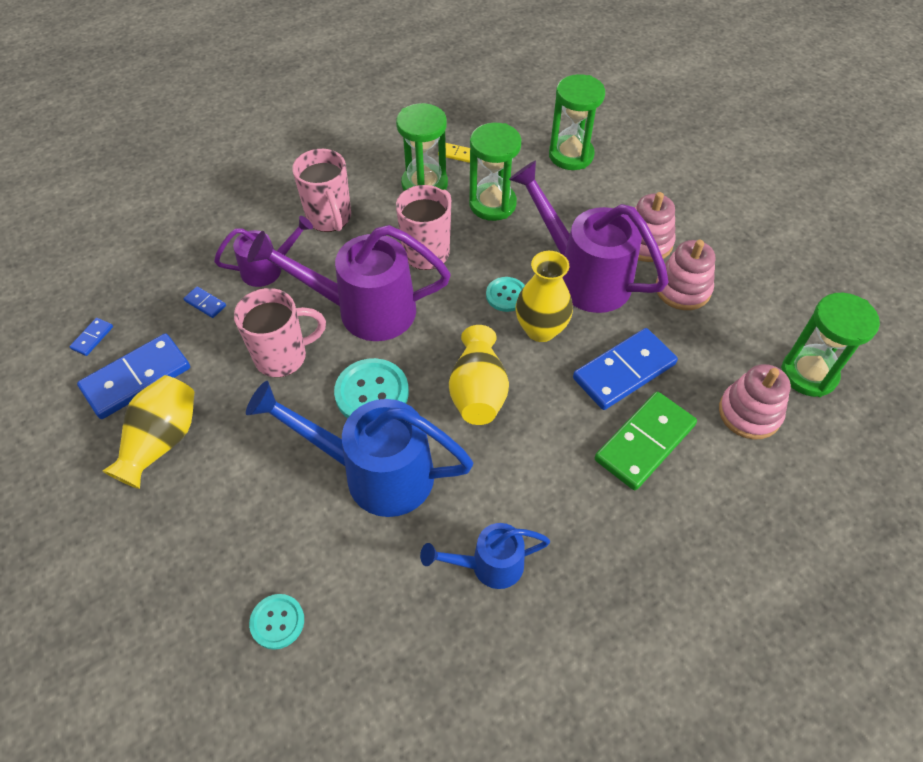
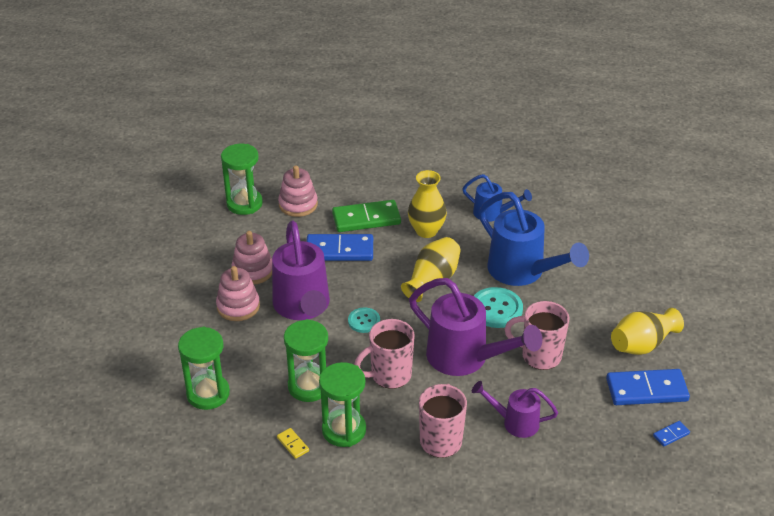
camera: 145 degrees left, 15 degrees down
blue domino [183,287,226,318] -> none
turquoise button [249,594,304,650] -> none
yellow vase [516,251,573,342] -> yellow vase moved to [408,170,447,238]

